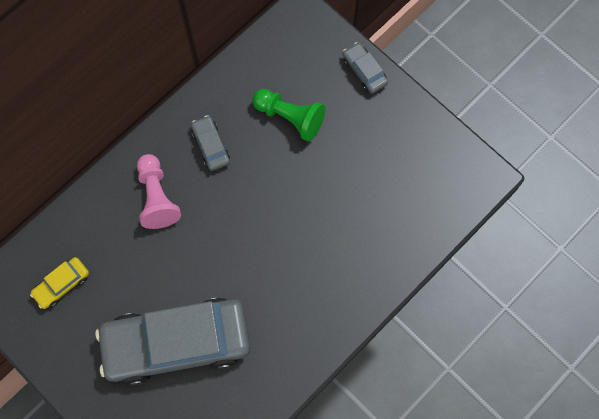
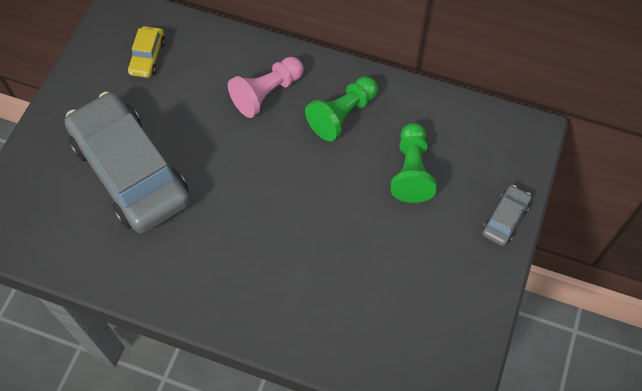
camera: 65 degrees right, 10 degrees down
yellow car [30,257,89,309] -> yellow car turned 105 degrees counterclockwise [128,26,165,78]
grey car [191,115,230,171] -> green pawn [305,76,378,141]

